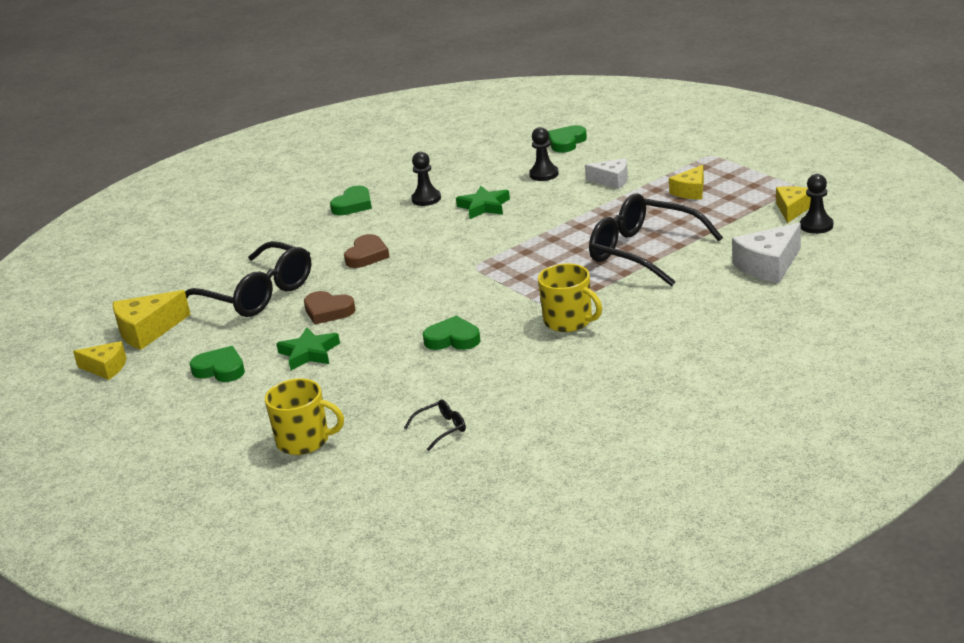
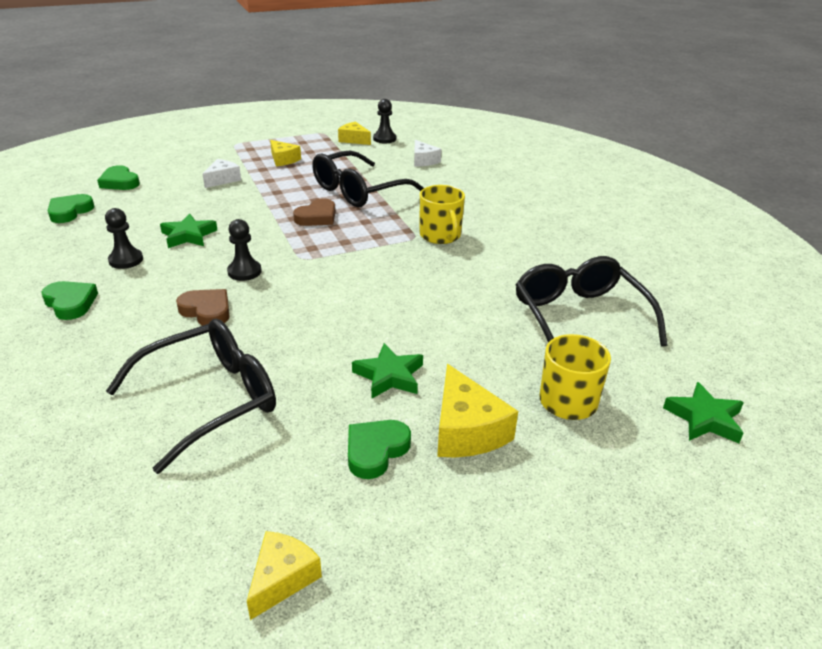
camera: 80 degrees left, 5 degrees up
yellow cheese [113,290,191,350] -> yellow cheese moved to [437,364,518,457]
brown heart [304,291,355,324] -> brown heart moved to [293,198,335,226]
black glasses [404,399,466,451] -> black glasses [515,256,668,346], size x2.46
green heart [423,316,480,350] -> green heart moved to [48,194,95,223]
black pawn [529,127,559,181] -> black pawn moved to [227,219,262,281]
yellow mug [538,263,602,332] -> yellow mug turned 105 degrees clockwise [420,185,465,244]
white cheese [732,223,801,283] -> white cheese [414,140,442,166], size x0.65
none -> green star [663,382,744,443]

